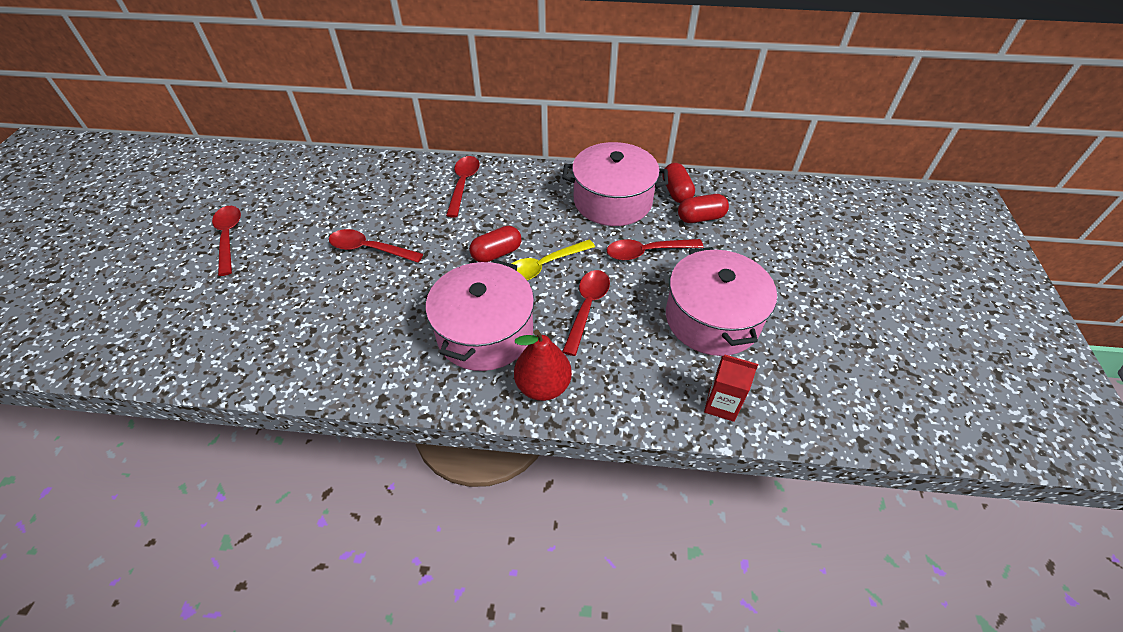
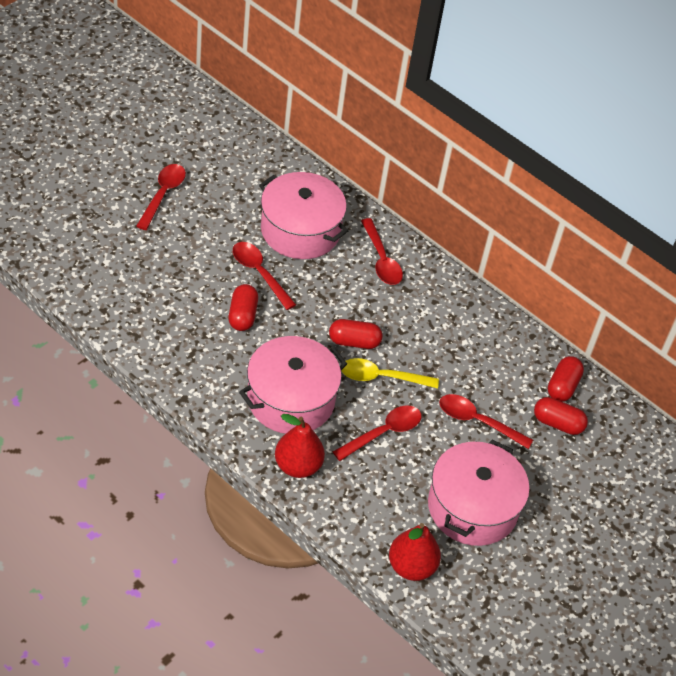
camera: 30 degrees right, 0 degrees up
red spoon [446,156,480,218] -> red spoon turned 120 degrees clockwise [361,218,403,285]
pink pot [562,142,668,226] -> pink pot moved to [259,172,348,259]
red carton [704,354,758,422] -> red pear [389,523,441,581]
none -> red capsule [228,284,258,331]

